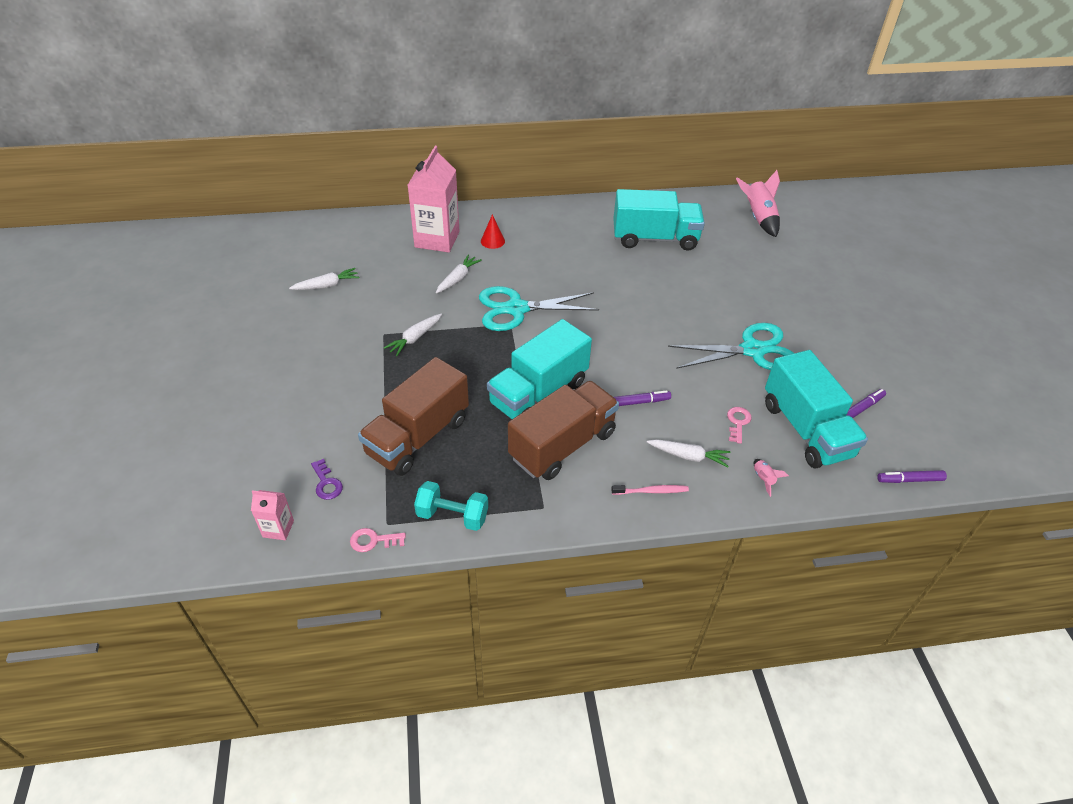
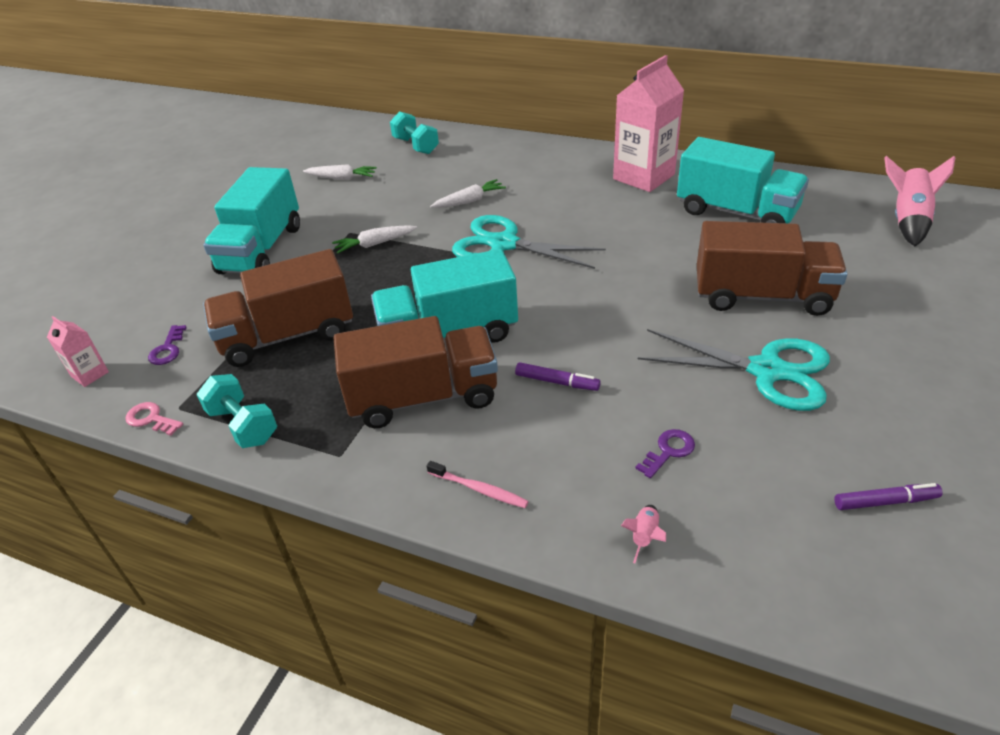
camera: 35 degrees right, 5 degrees down
pink carton [408,146,460,252] -> pink carton moved to [613,55,684,192]
red cone [481,214,505,249] -> none
white carrot [647,439,730,467] -> none
pink key [727,407,751,444] -> purple key [635,429,695,478]
turquoise truck [765,350,868,468] -> turquoise truck moved to [203,167,300,274]
purple marker [877,470,947,483] -> none
none -> turquoise dumbbell [390,111,439,154]
none -> brown truck [697,221,847,316]

